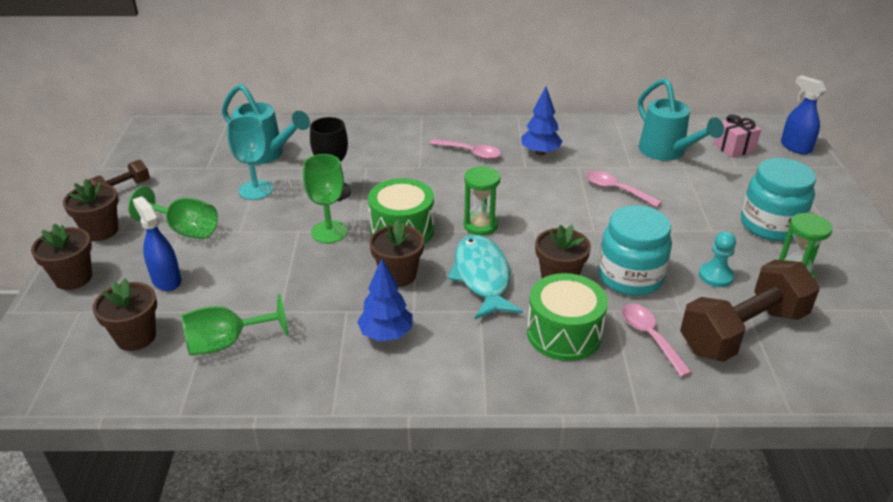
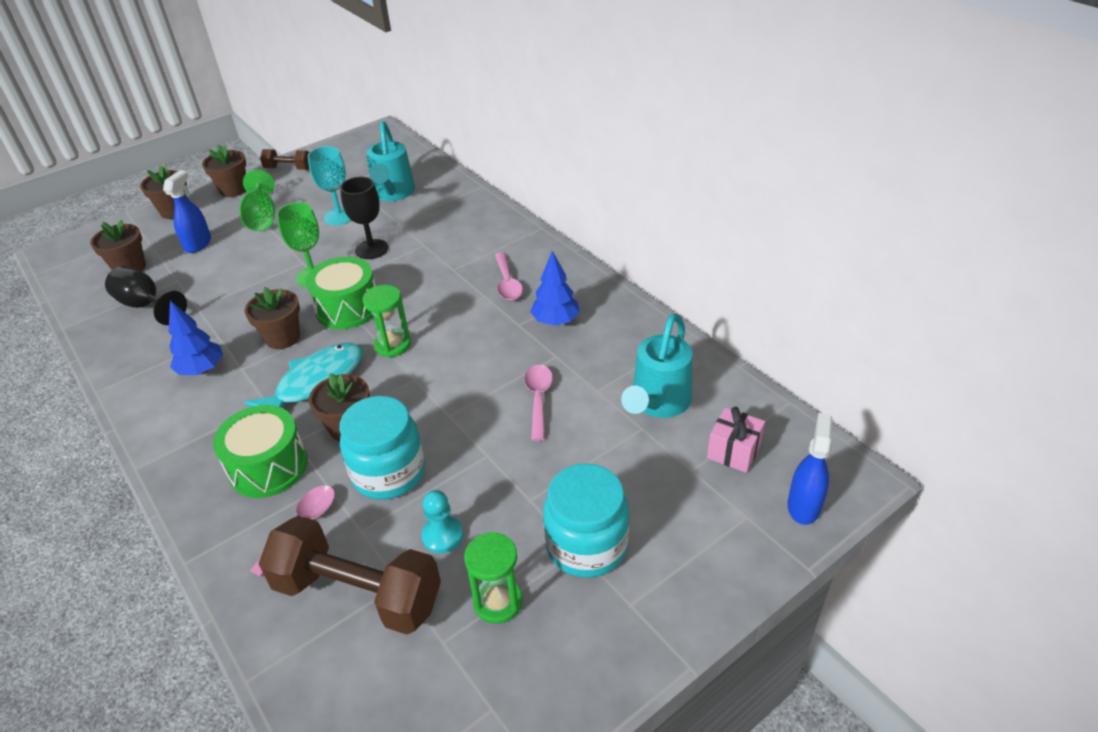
camera: 55 degrees right, 5 degrees up
green goblet [182,294,288,355] -> black goblet [105,266,187,325]

